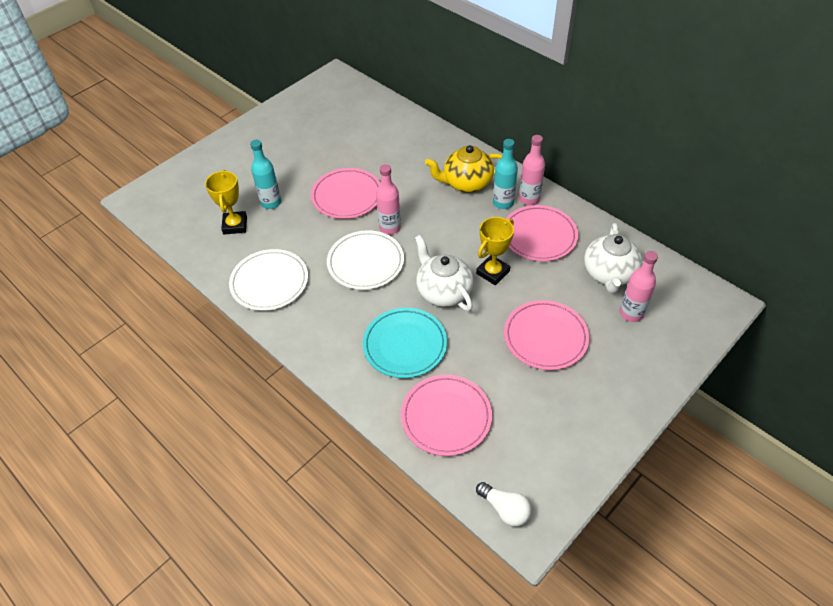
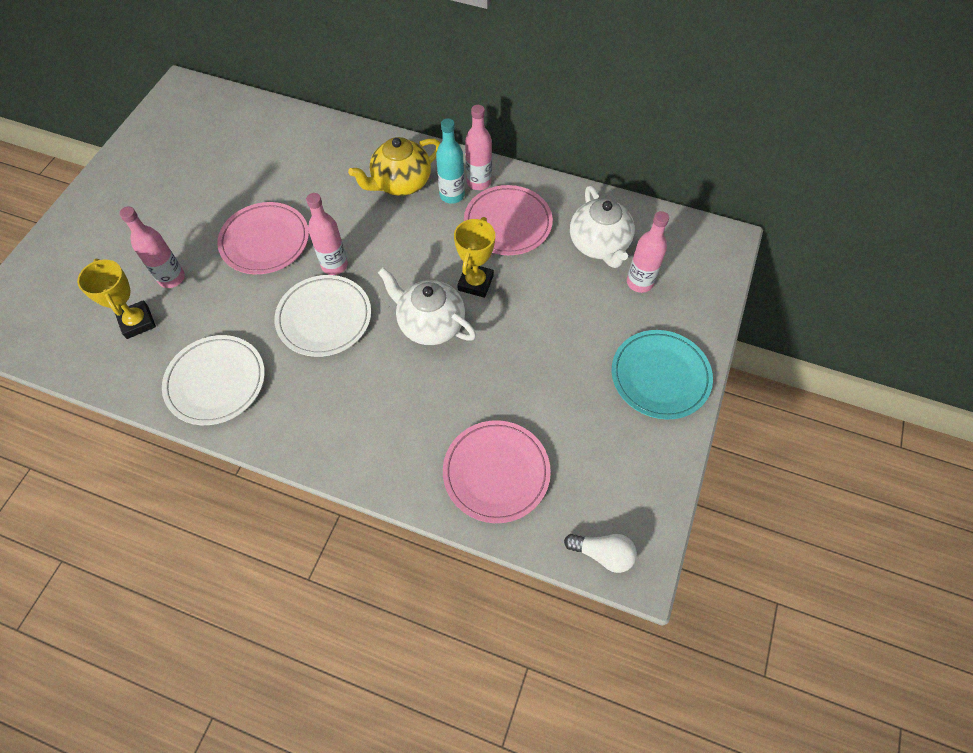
camera: 25 degrees left, 10 degrees up
turquoise bottle [250,140,281,209] -> pink bottle [119,206,185,288]
turquoise plate [363,308,447,378] -> turquoise plate moved to [612,330,713,419]
pink plate [504,300,589,370] -> none

